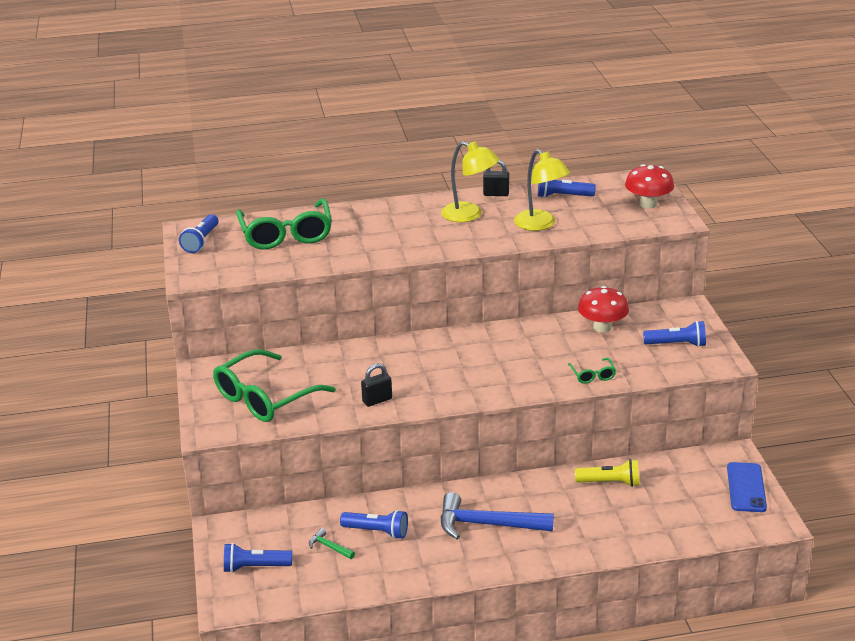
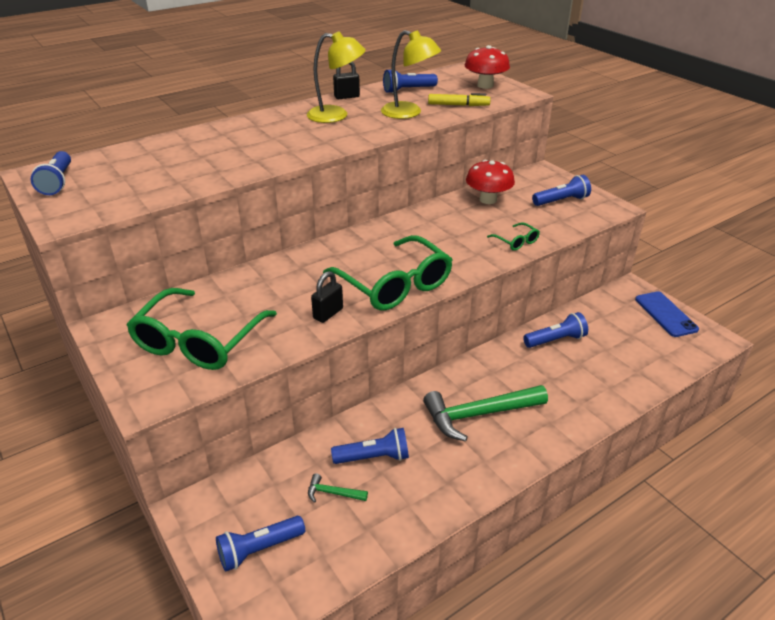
camera: 25 degrees left, 5 degrees up
green glasses [236,198,332,249] -> green glasses moved to [323,235,453,310]
blue hammer [441,492,554,539] -> green hammer [423,385,548,442]
yellow flashlight [575,459,639,487] -> blue flashlight [523,312,588,348]
none -> yellow marker [428,93,491,106]

